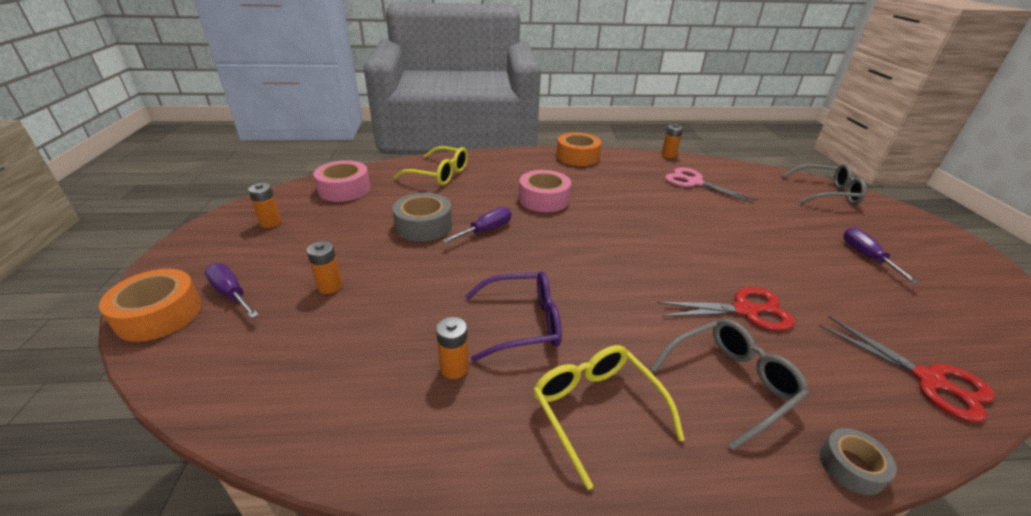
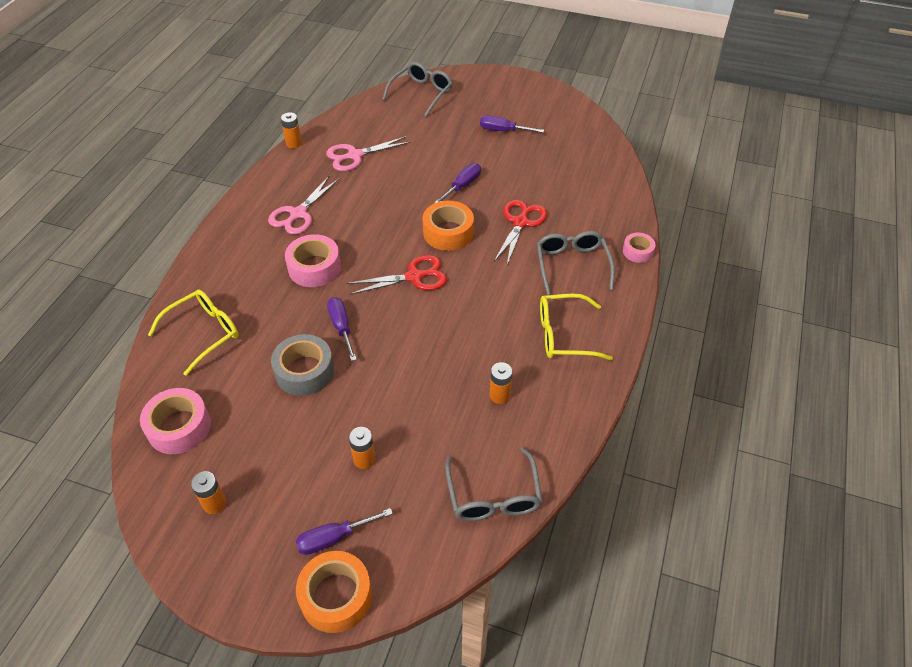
camera: 65 degrees left, 15 degrees up
purple glasses [465,271,562,362] -> none
orange tape [557,132,602,166] -> orange tape moved to [423,201,474,251]
red scissors [820,316,995,423] -> red scissors moved to [347,255,447,295]
grey tape [820,428,897,495] -> pink tape [623,233,656,263]
none -> pink scissors [268,175,340,235]
none -> purple screwdriver [434,163,481,203]
none -> grey glasses [445,447,542,521]

